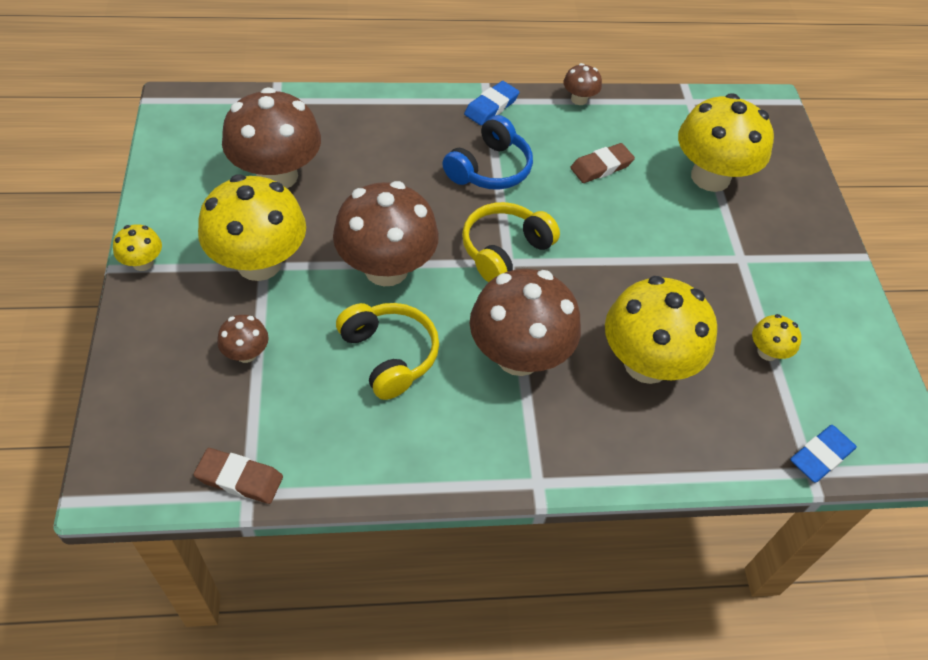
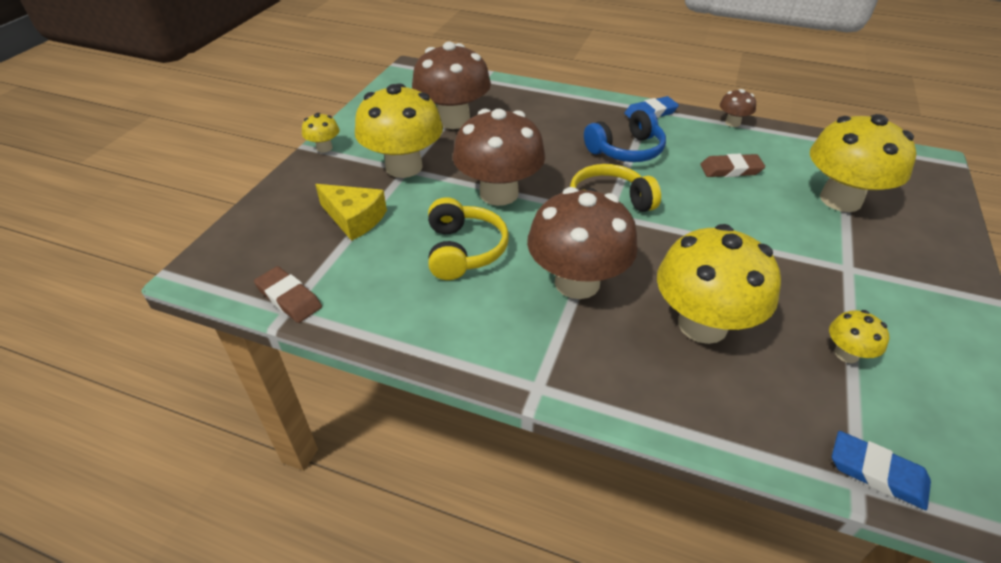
camera: 30 degrees right, 10 degrees down
brown mushroom [217,315,269,363] -> yellow cheese [315,184,387,241]
blue eraser [790,425,857,483] -> blue eraser turned 45 degrees clockwise [832,431,931,510]

